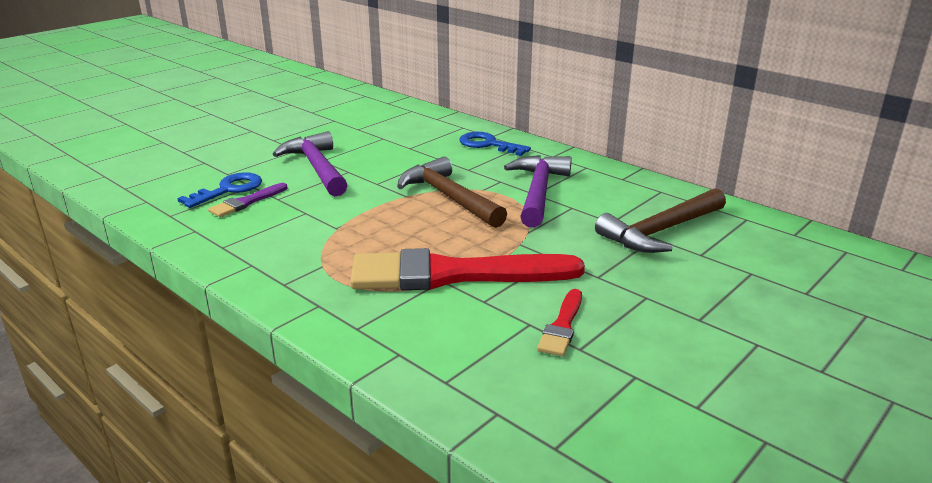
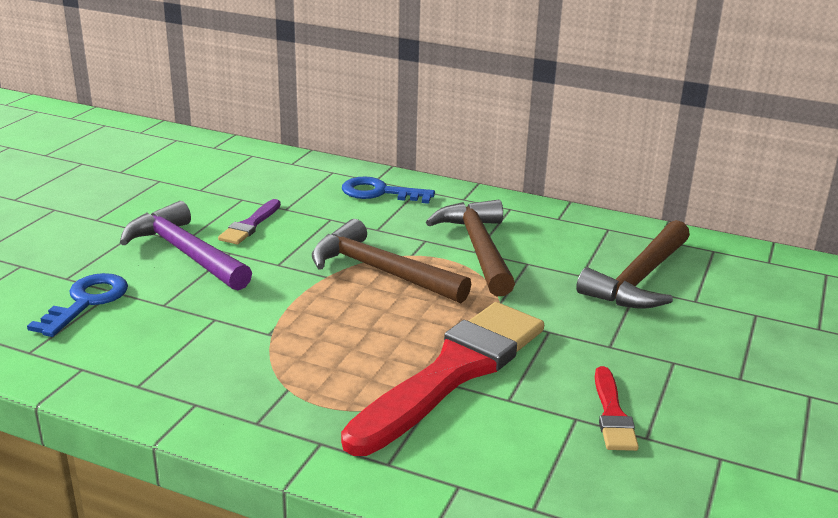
camera: 20 degrees left, 0 degrees up
purple brush [208,183,287,217] -> purple brush moved to [218,199,281,245]
red brush [350,248,585,290] -> red brush turned 150 degrees clockwise [341,302,544,456]
purple hammer [504,155,572,228] -> brown hammer [426,200,515,296]

